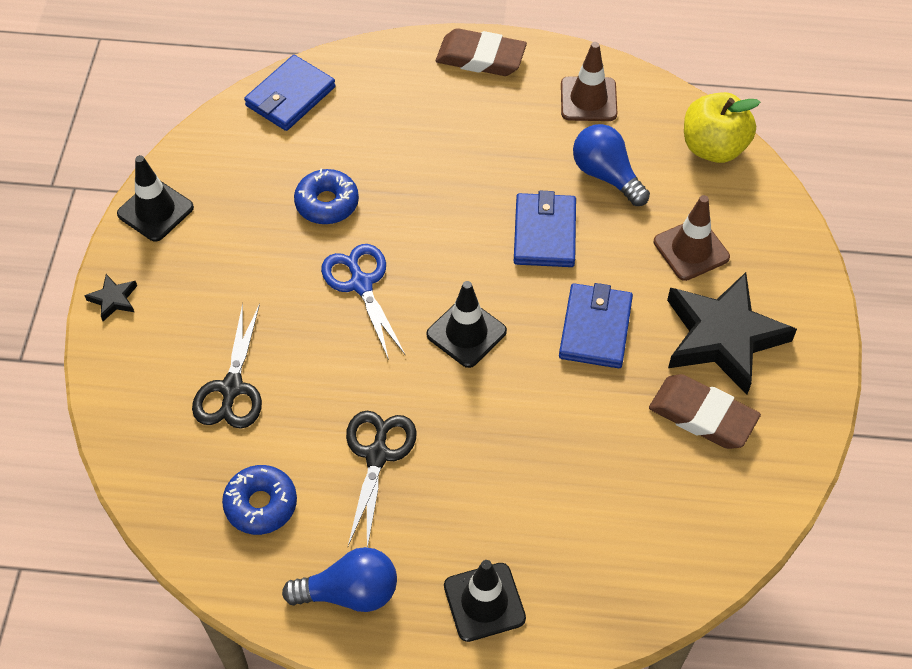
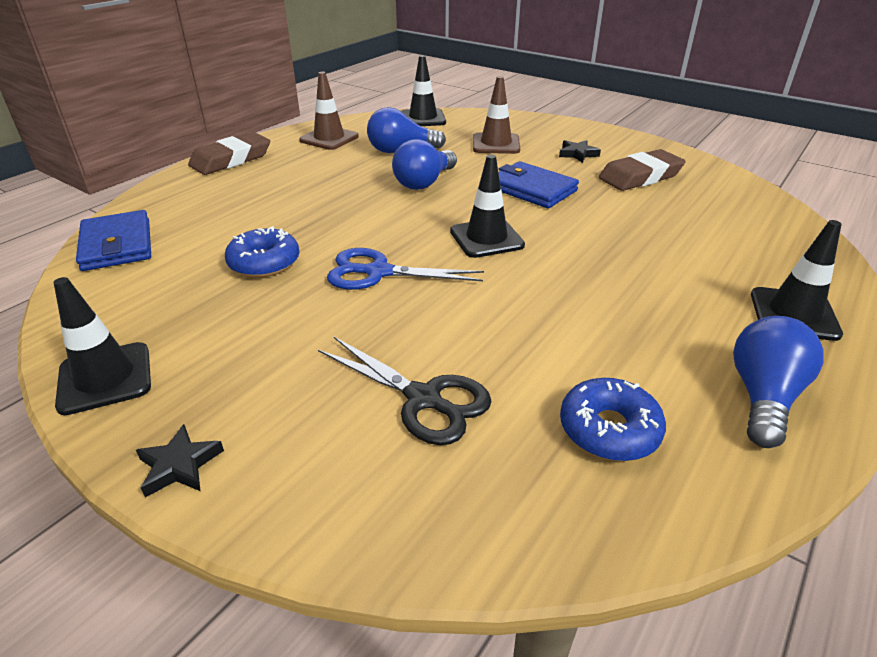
camera: 60 degrees left, 20 degrees down
black scissors [346,411,417,548] -> none
blue wallet [514,191,576,267] -> blue light bulb [392,139,457,190]
black star [667,272,797,395] -> black star [559,140,601,163], size x0.40
yellow apple [684,92,761,163] -> black traffic cone [401,55,446,126]

